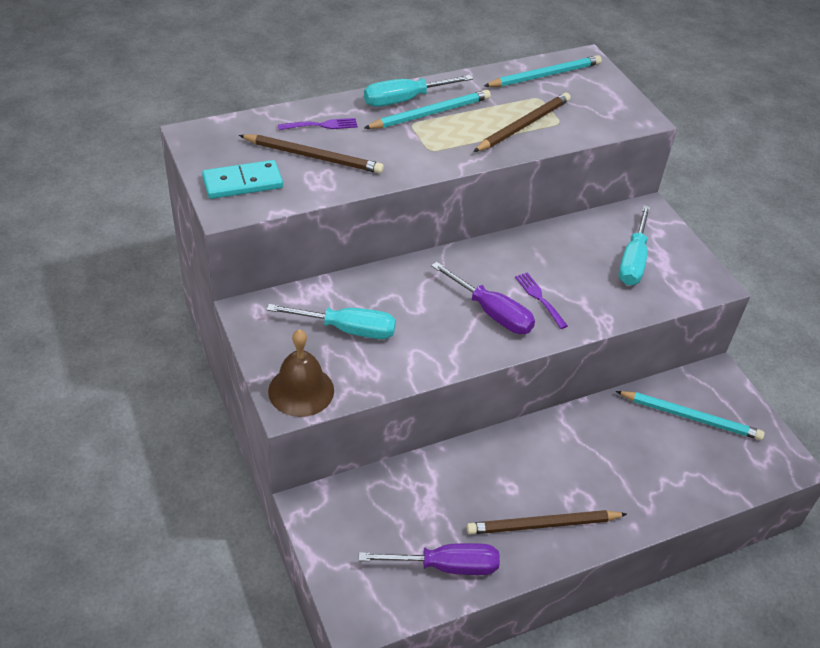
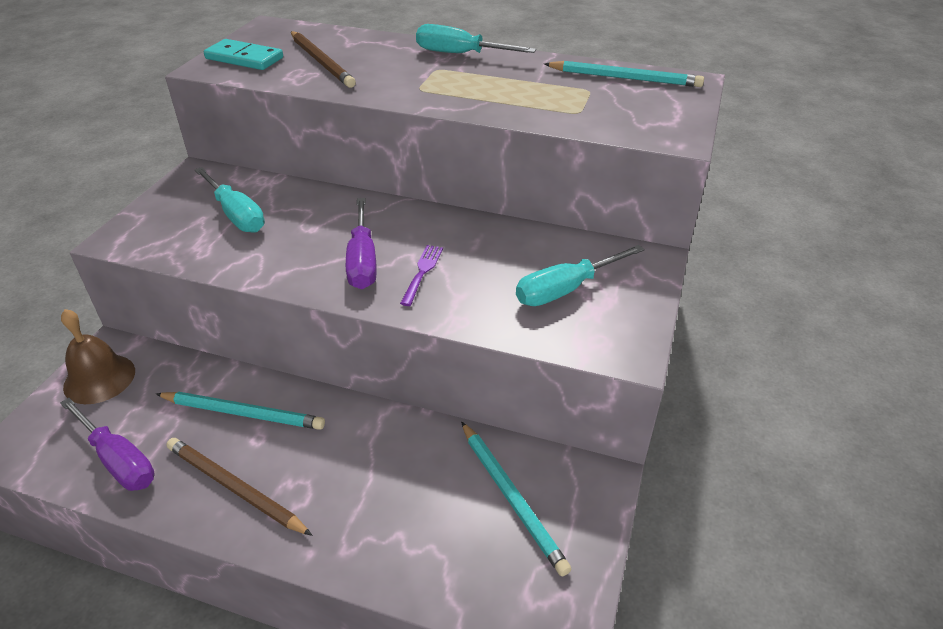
camera: 45 degrees right, 5 degrees down
brown bell [268,329,334,417] -> brown bell moved to [61,309,135,404]
purple fork [278,118,358,130] -> none
turquoise pencil [364,90,491,129] -> turquoise pencil moved to [156,392,325,430]
brown pencil [473,92,571,152] -> none

